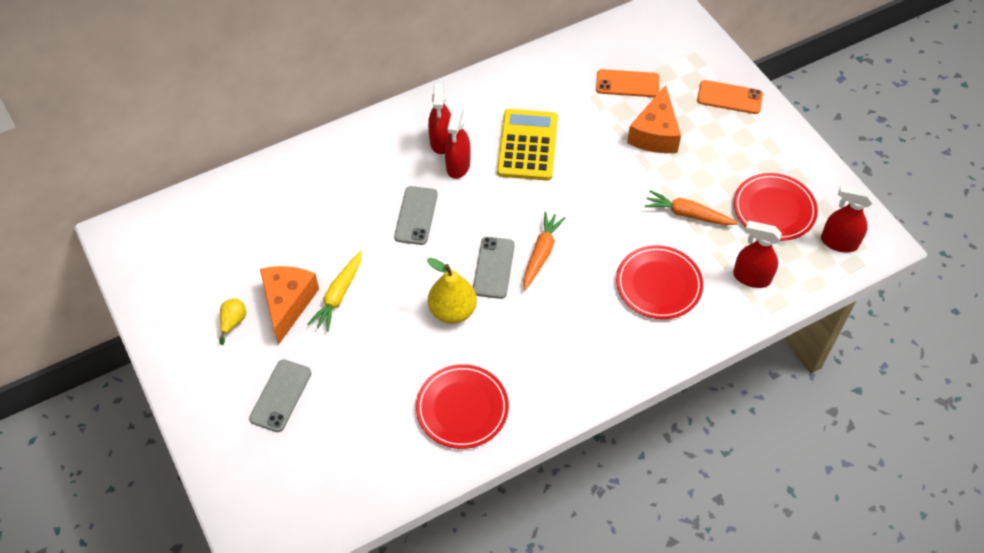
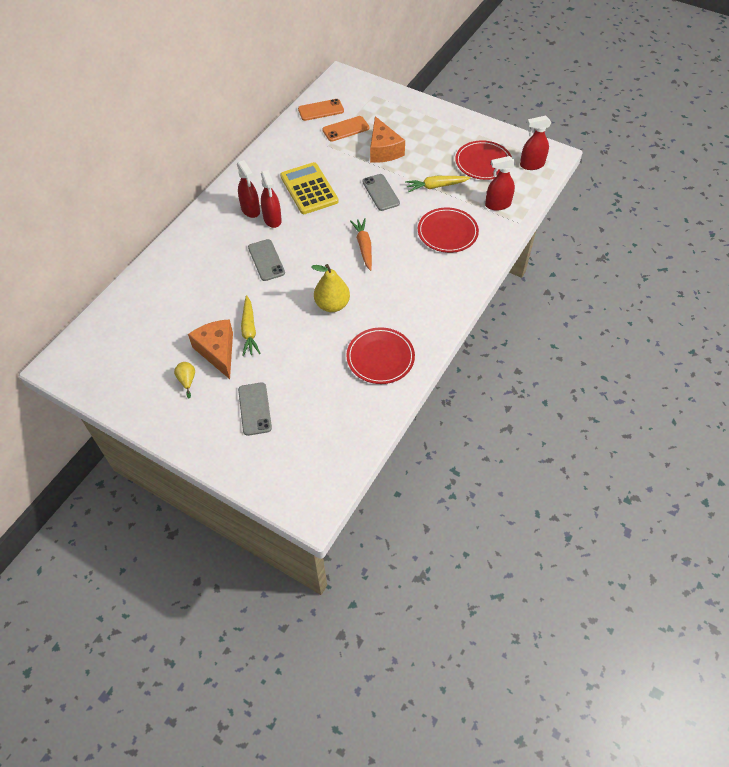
camera: 30 degrees left, 0 degrees up
grey phone [473,237,515,299] -> grey phone moved to [362,174,400,211]
orange carrot [644,190,739,225] -> yellow carrot [405,176,471,192]
orange phone [697,80,763,114] -> orange phone moved to [298,99,344,121]

